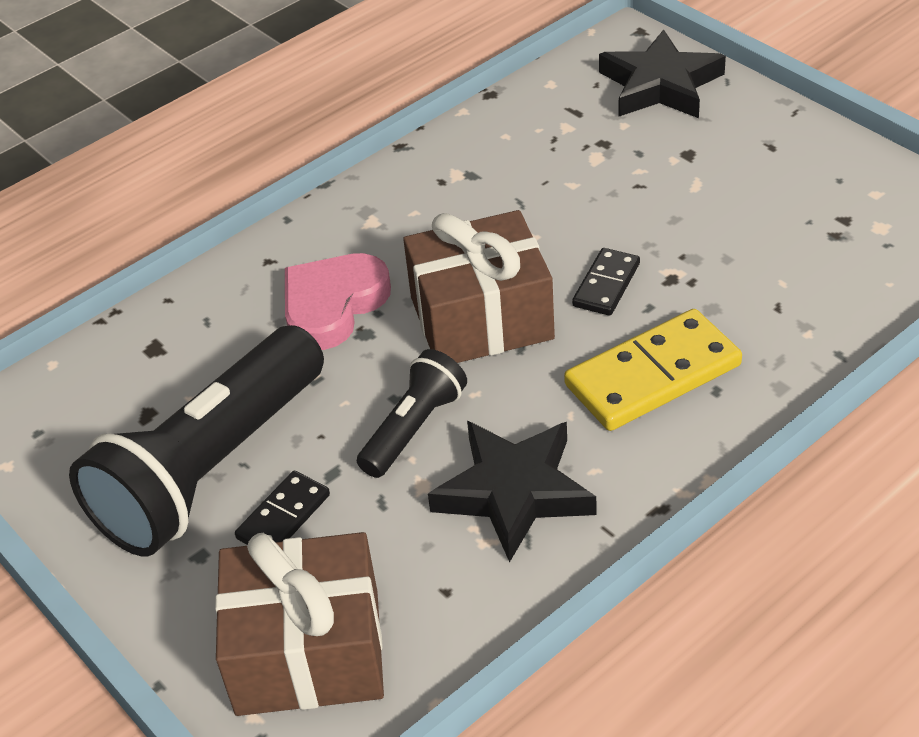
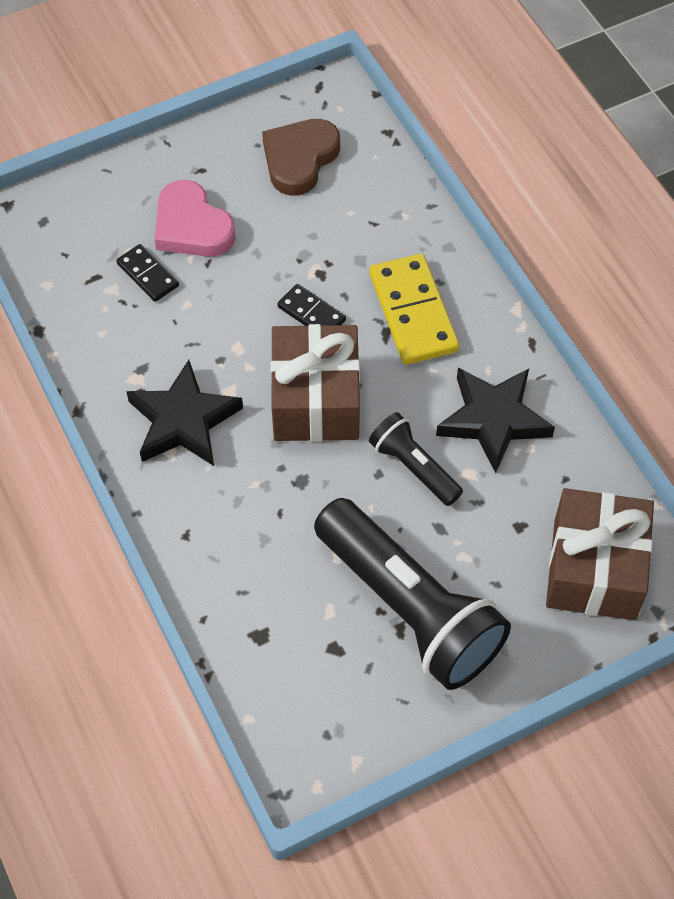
camera: 80 degrees left, 15 degrees up
black domino [235,471,330,545] -> black domino moved to [116,244,179,302]
pink heart [285,253,391,350] -> pink heart moved to [155,180,235,257]
black star [599,29,726,118] -> black star moved to [126,360,243,466]
none -> brown heart [262,119,340,196]

